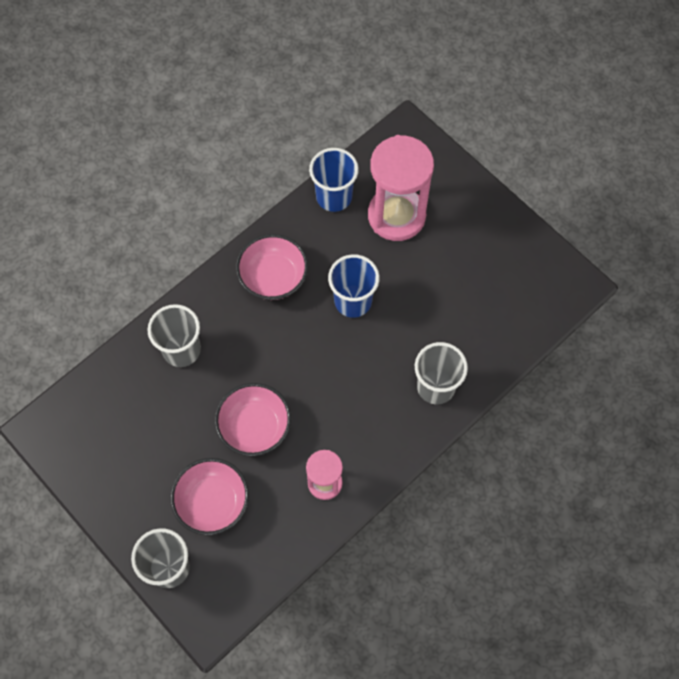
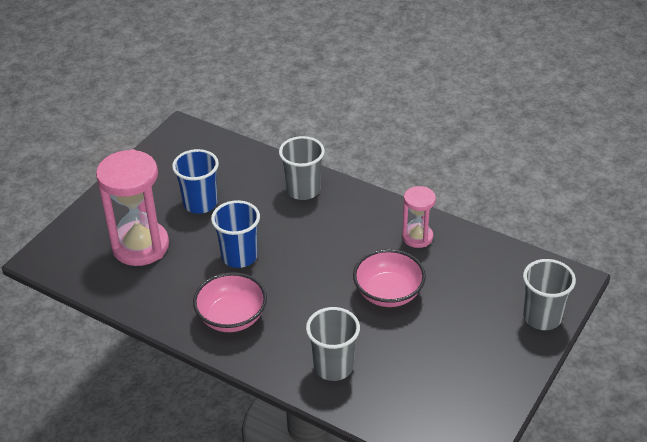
camera: 105 degrees left, 25 degrees down
pink bowl [170,458,249,535] -> none
blue cup [309,148,359,212] -> blue cup moved to [172,149,219,214]

